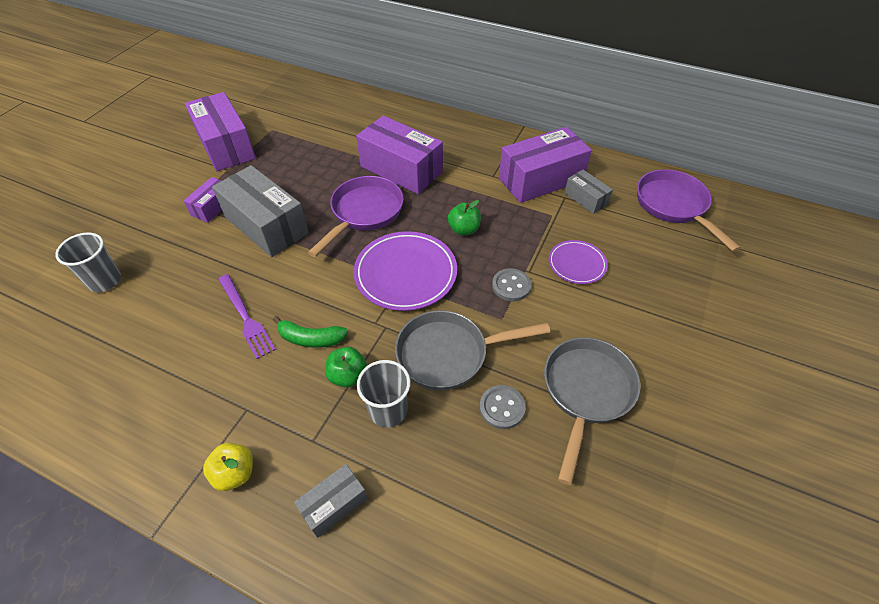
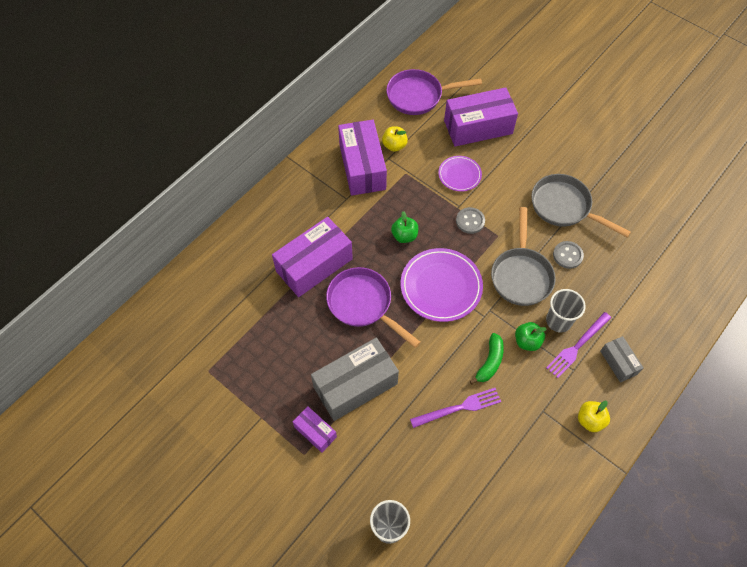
camera: 75 degrees left, 10 degrees up
purple box [185,92,256,171] -> purple box moved to [444,87,518,147]
grey box [564,170,613,214] -> yellow apple [382,126,408,152]
none -> purple fork [546,312,611,378]

